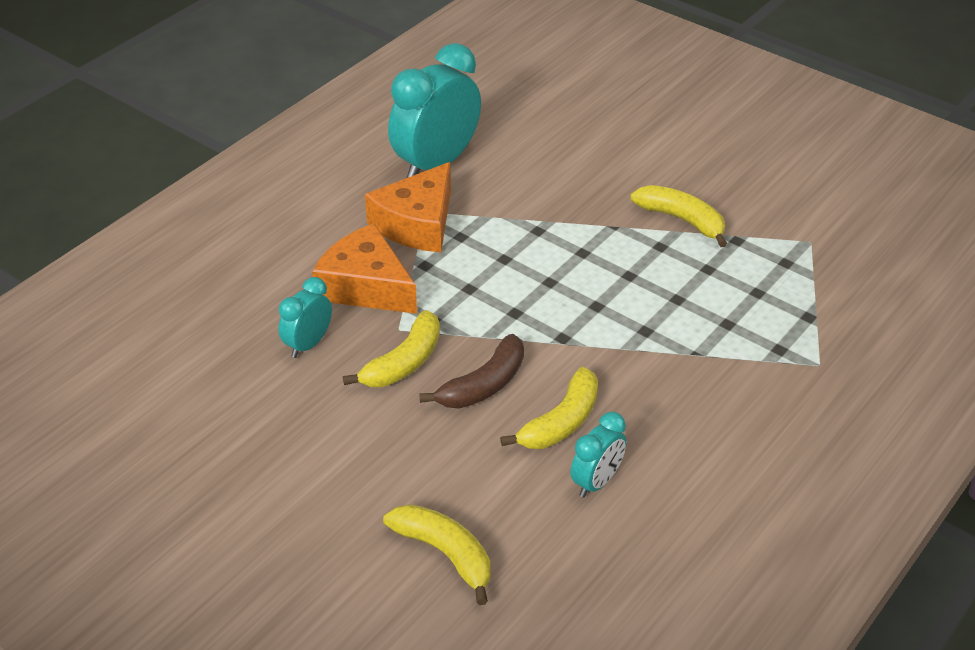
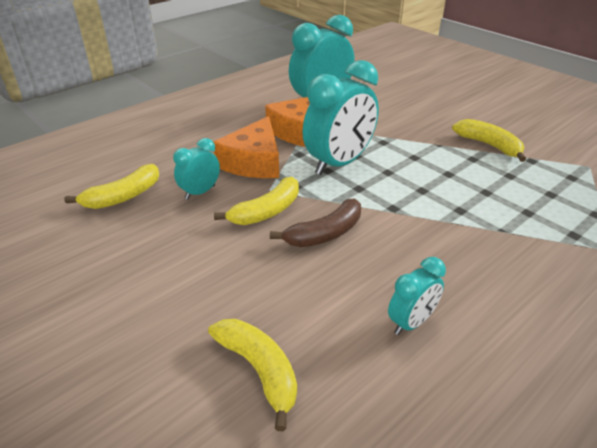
camera: 10 degrees right, 5 degrees down
orange cheese [312,223,417,314] -> orange cheese turned 120 degrees counterclockwise [213,116,279,178]
yellow banana [500,367,598,449] -> yellow banana moved to [64,164,159,209]
none -> turquoise clock [302,60,379,175]

